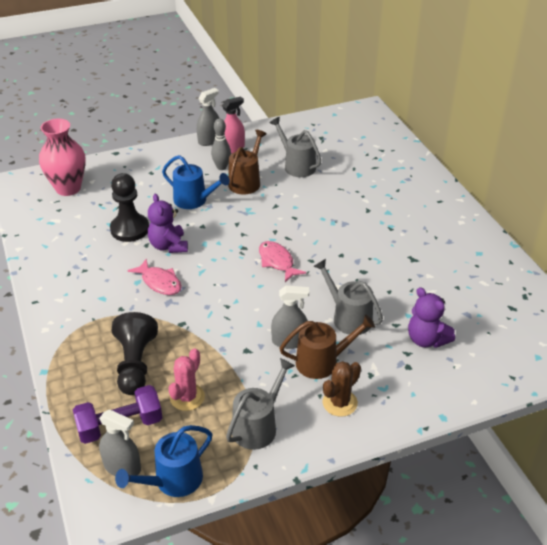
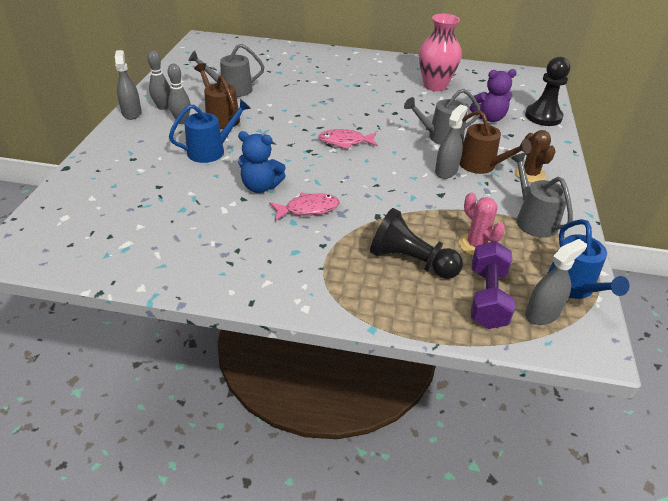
camera: 60 degrees left, 0 degrees up
pink vase [39,118,85,196] -> pink vase moved to [419,14,462,91]
black pawn [110,173,149,242] -> black pawn moved to [525,57,570,126]
purple teddy bear [148,194,188,253] -> blue teddy bear [238,131,286,193]
pink spray bottle [222,97,245,154] -> grey bowling pin [147,51,170,110]
brown watering can [280,315,375,379] -> brown watering can turned 120 degrees clockwise [459,110,532,174]

